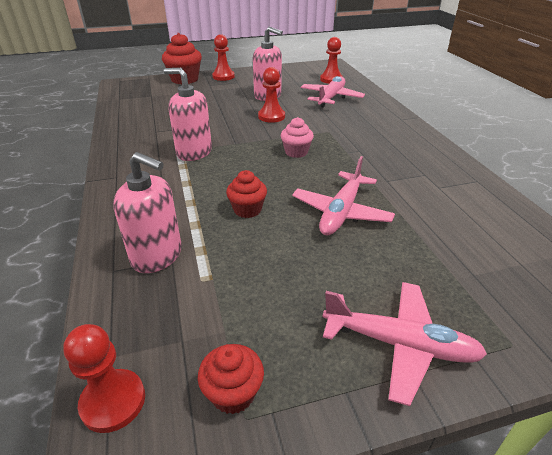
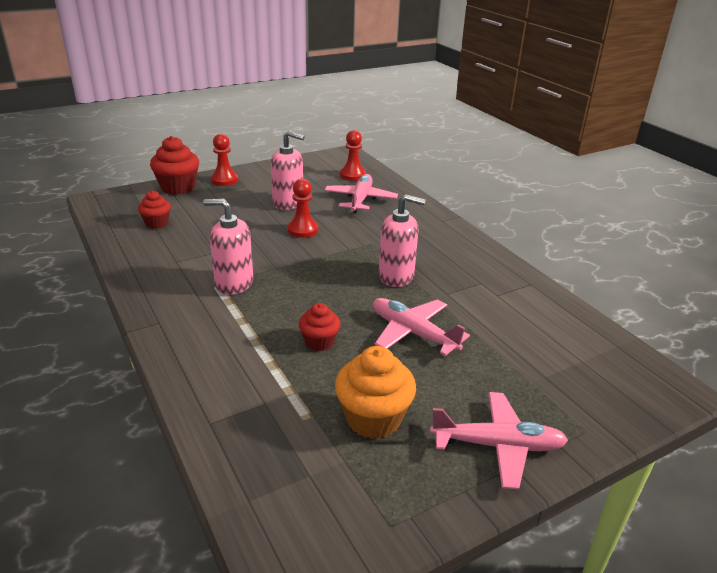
camera: 15 degrees left, 5 degrees down
red pawn [63,324,145,433] -> none
pink soap dispenser [113,152,182,273] -> pink soap dispenser moved to [378,194,426,287]
red cupcake [198,344,264,414] -> red cupcake moved to [138,191,171,229]
pink cupcake [281,117,314,158] -> none
pink plane [292,156,395,236] -> pink plane turned 120 degrees clockwise [373,298,470,356]
none -> orange cupcake [335,346,416,439]

